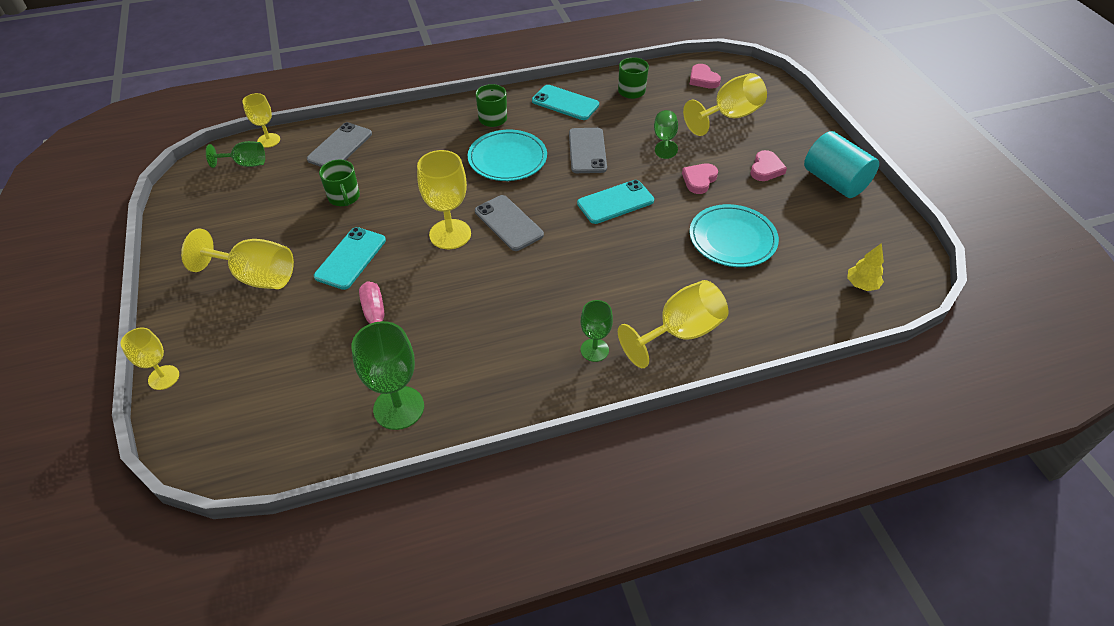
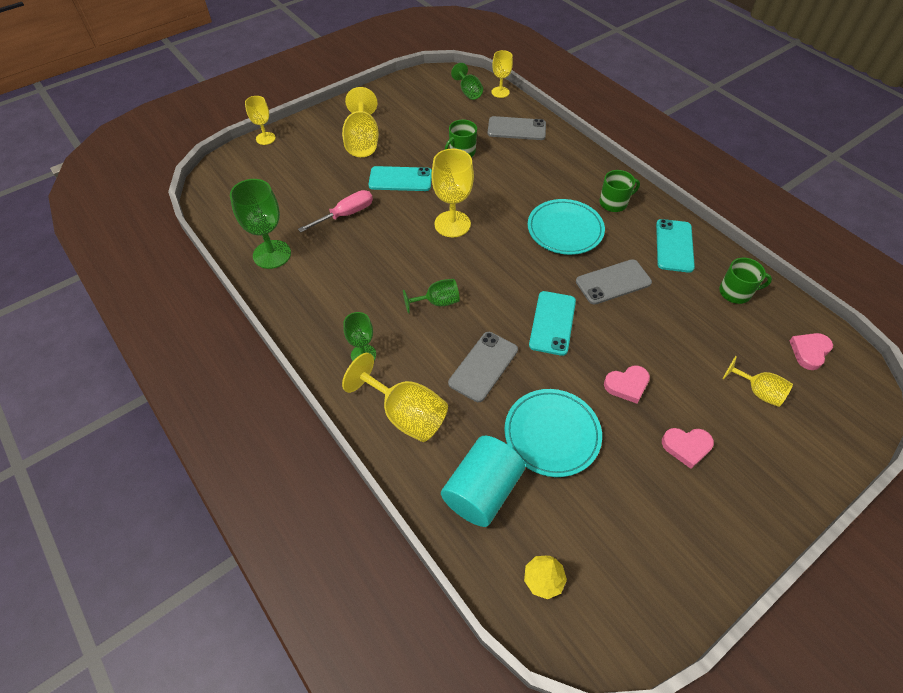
camera: 70 degrees right, 5 degrees up
grey phone [475,195,544,251] -> grey phone moved to [448,332,518,402]
turquoise phone [577,180,654,224] -> turquoise phone turned 60 degrees clockwise [529,291,576,356]
green goblet [654,110,678,159] -> green goblet moved to [403,279,460,314]
pink heart [682,163,718,194] -> pink heart turned 150 degrees clockwise [604,365,650,404]
yellow goblet [683,73,767,136] -> yellow goblet [722,356,793,407], size x0.60
turquoise cylinder [804,131,879,198] -> turquoise cylinder moved to [441,436,525,527]

